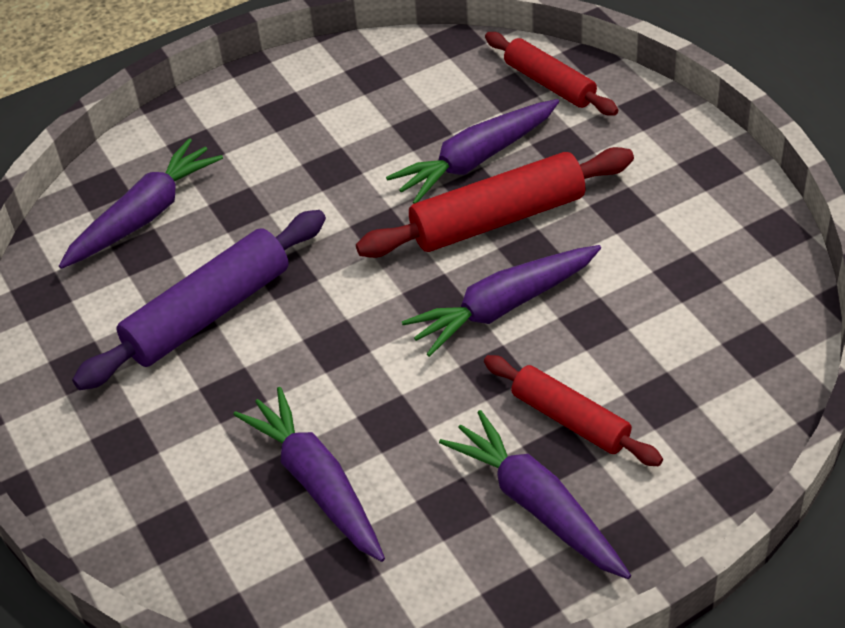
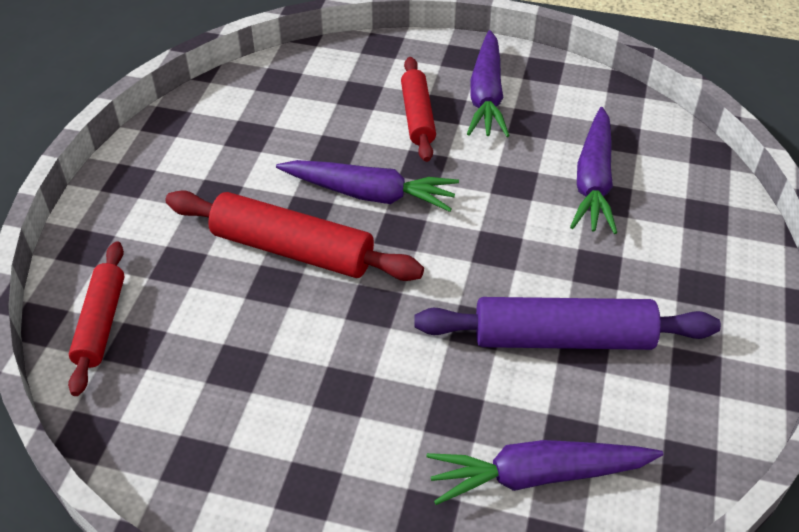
camera: 140 degrees left, 0 degrees up
purple carrot [386,99,559,204] -> none

